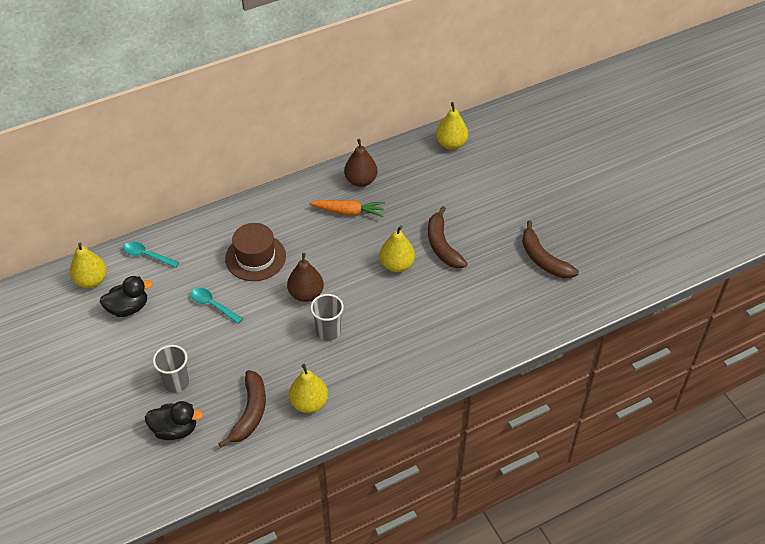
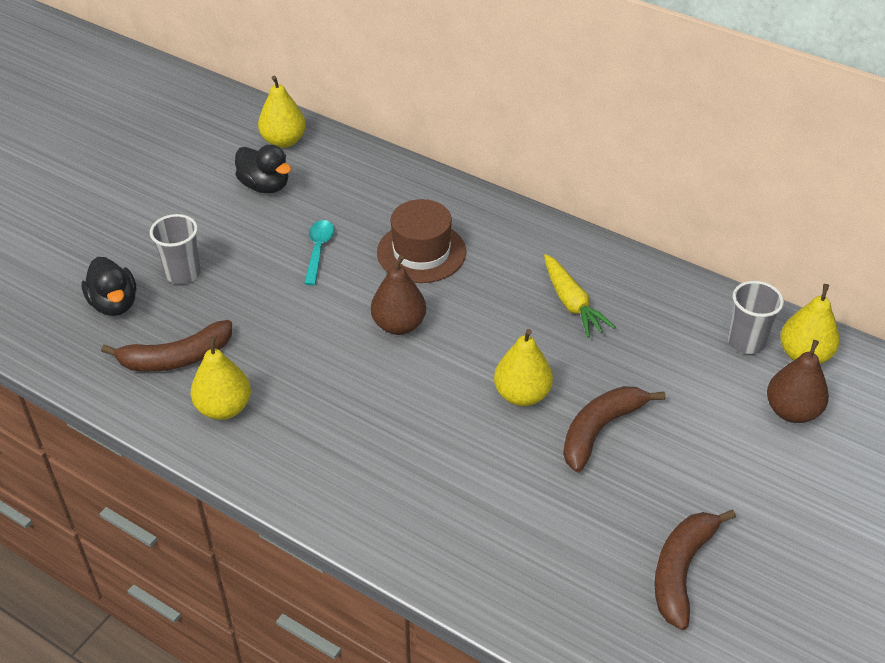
camera: 60 degrees right, 5 degrees down
turquoise spoon [123,242,179,268] -> none
orange carrot [309,200,385,217] -> yellow carrot [544,254,616,338]
grey cup [310,294,344,341] -> grey cup moved to [728,281,784,354]
brown pear [344,139,378,187] -> brown pear moved to [767,340,829,423]

